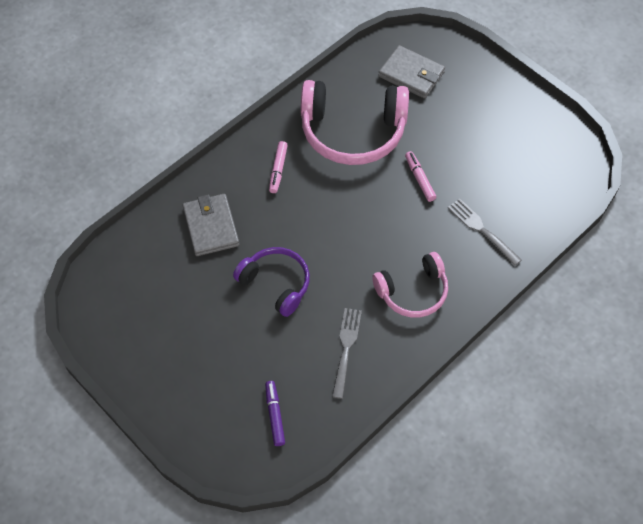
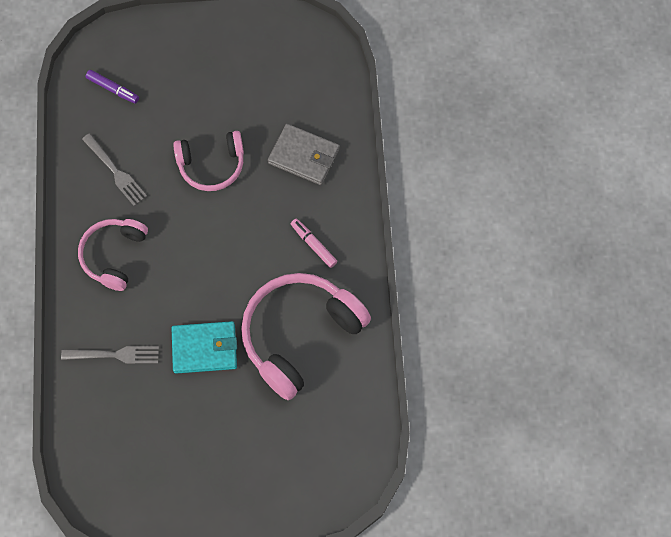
camera: 130 degrees right, 10 degrees up
purple headphones [233,247,310,317] -> pink headphones [173,131,244,191]
grey wallet [378,45,445,99] -> none
pink marker [405,151,436,202] -> turquoise wallet [172,321,237,374]

